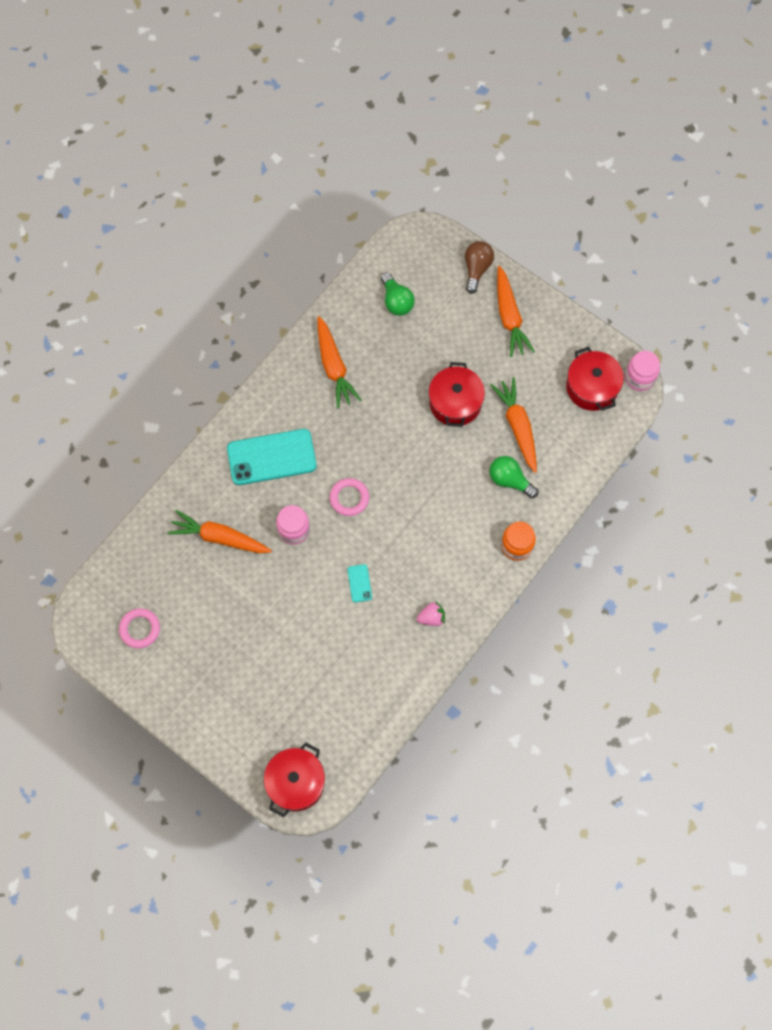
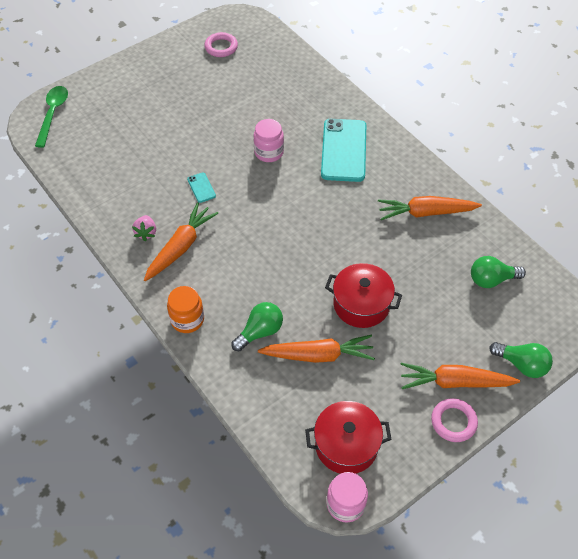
camera: 105 degrees right, 15 degrees down
orange carrot [168,510,272,553] -> orange carrot moved to [144,202,218,281]
red pot [264,742,325,817] -> green spoon [35,86,68,148]
pink ring [329,478,369,516] -> pink ring moved to [431,398,478,442]
turquoise phone [347,564,372,602] -> turquoise phone turned 60 degrees clockwise [187,172,216,203]
brown light bulb [465,241,494,294] -> green light bulb [489,342,553,378]

